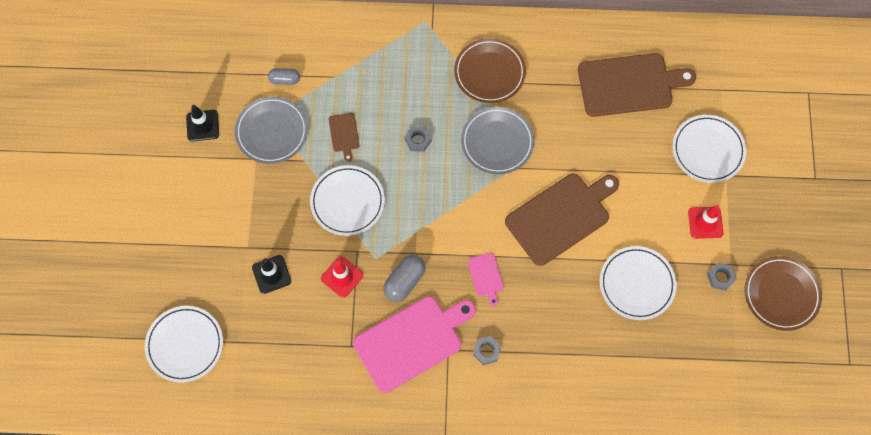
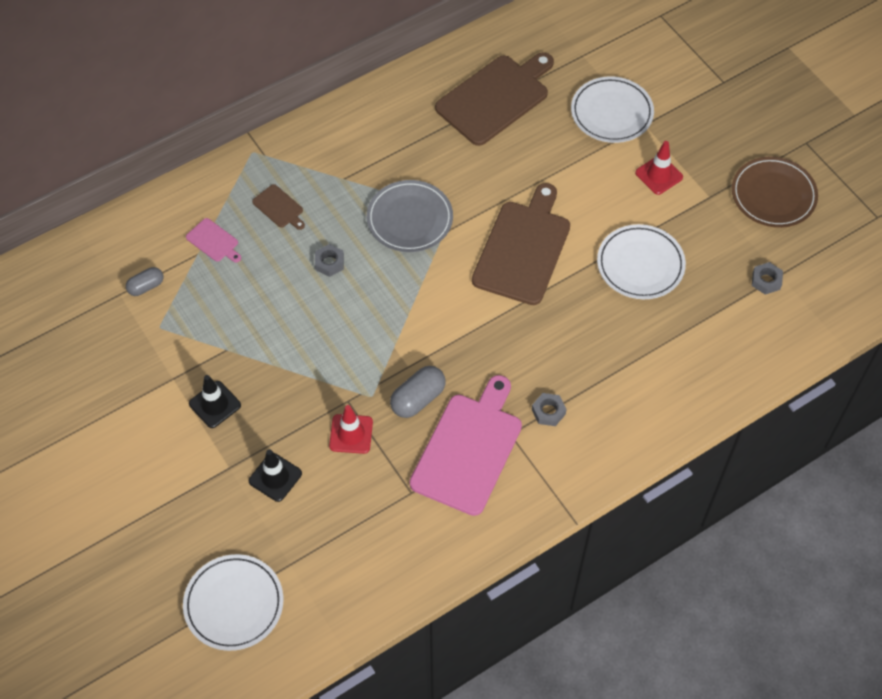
camera: 35 degrees left, 10 degrees down
black traffic cone [186,105,219,142] -> black traffic cone moved to [189,375,241,428]
grey plate [235,96,308,164] -> none
white plate [310,165,385,236] -> none
brown cutting board [329,113,360,162] -> brown cutting board moved to [252,184,305,230]
grey capsule [383,254,426,302] -> grey capsule turned 45 degrees clockwise [390,366,446,418]
brown plate [454,38,526,103] -> none
pink cutting board [468,253,504,306] -> pink cutting board moved to [186,218,241,263]
grey nut [707,262,737,291] -> grey nut moved to [752,262,783,295]

